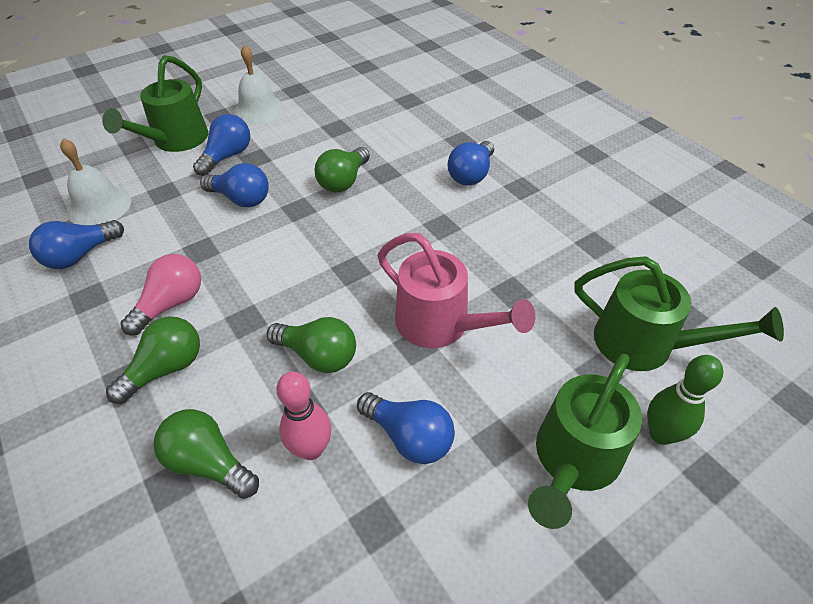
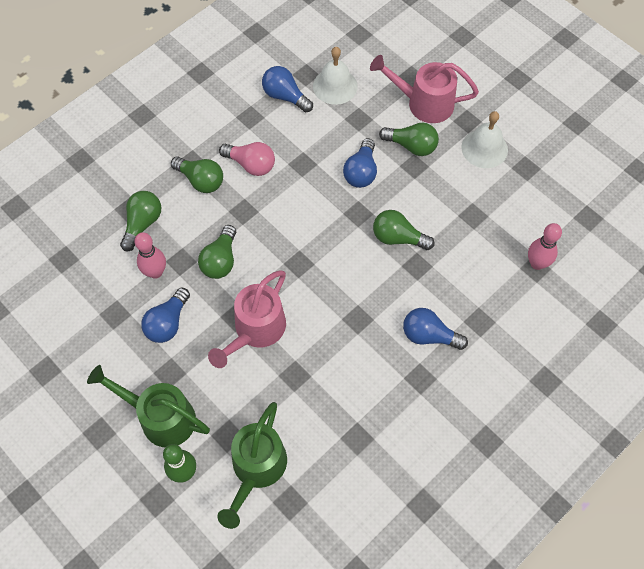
camera: 80 degrees right, 15 degrees up
green watering can [102,55,209,152] -> pink watering can [370,55,479,123]
blue light bulb [193,114,250,176] -> green light bulb [379,123,439,156]
none -> pink bowling pin [528,223,562,270]

